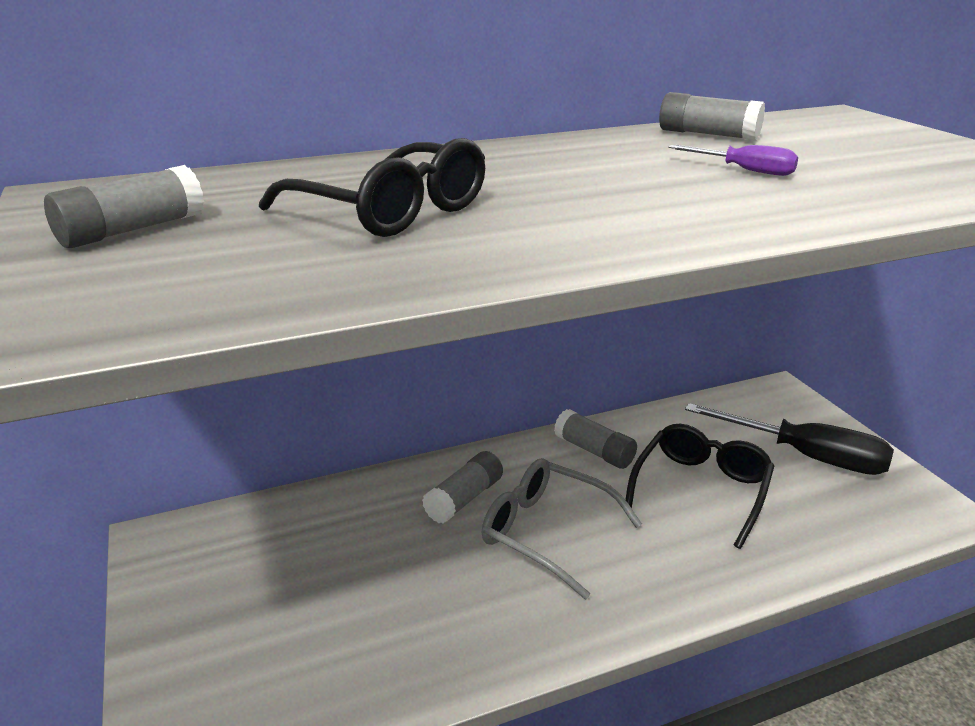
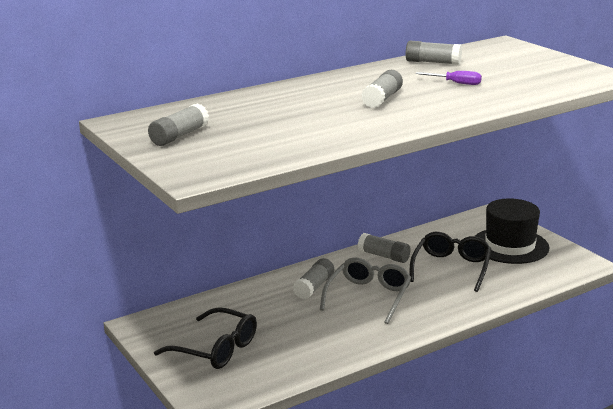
camera: 10 degrees left, 5 degrees down
black glasses [259,138,485,237] -> black glasses moved to [154,307,257,369]
grey glasses [482,458,642,599] -> grey glasses turned 90 degrees clockwise [320,257,411,324]
black screwdriver [685,403,894,475] -> black hat [475,198,549,264]
none -> grey glue stick [361,70,403,108]

